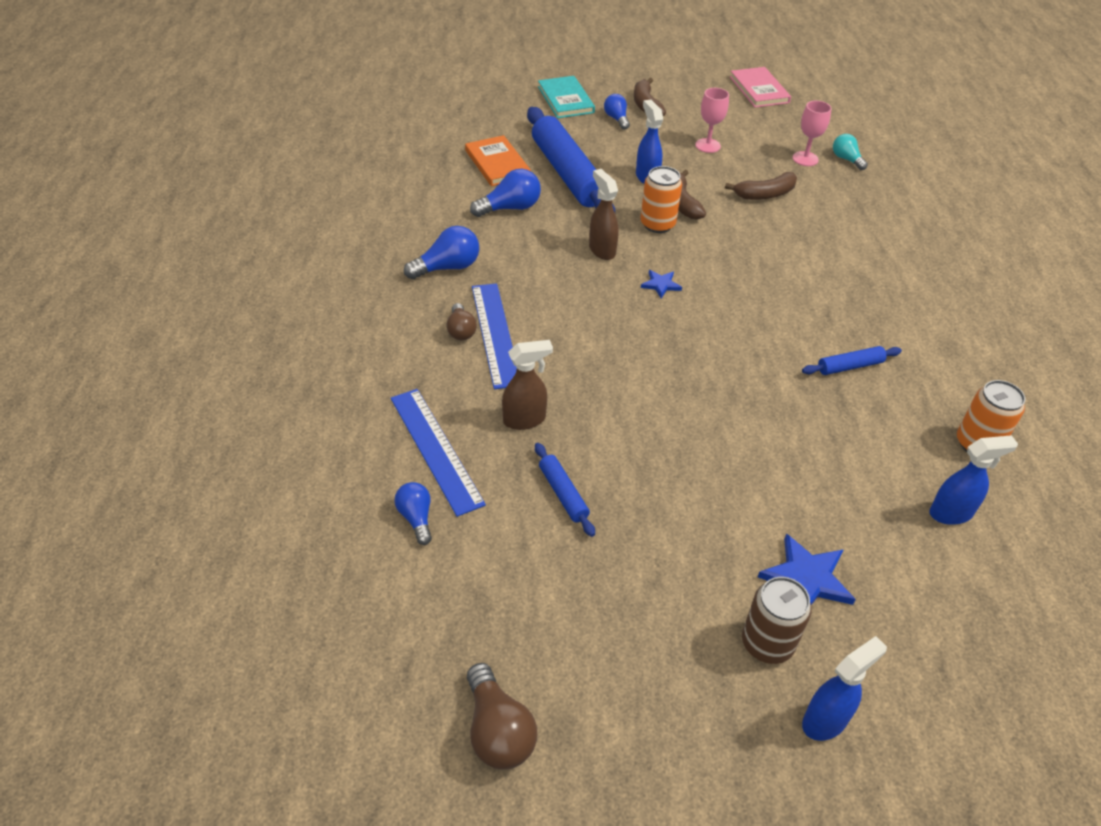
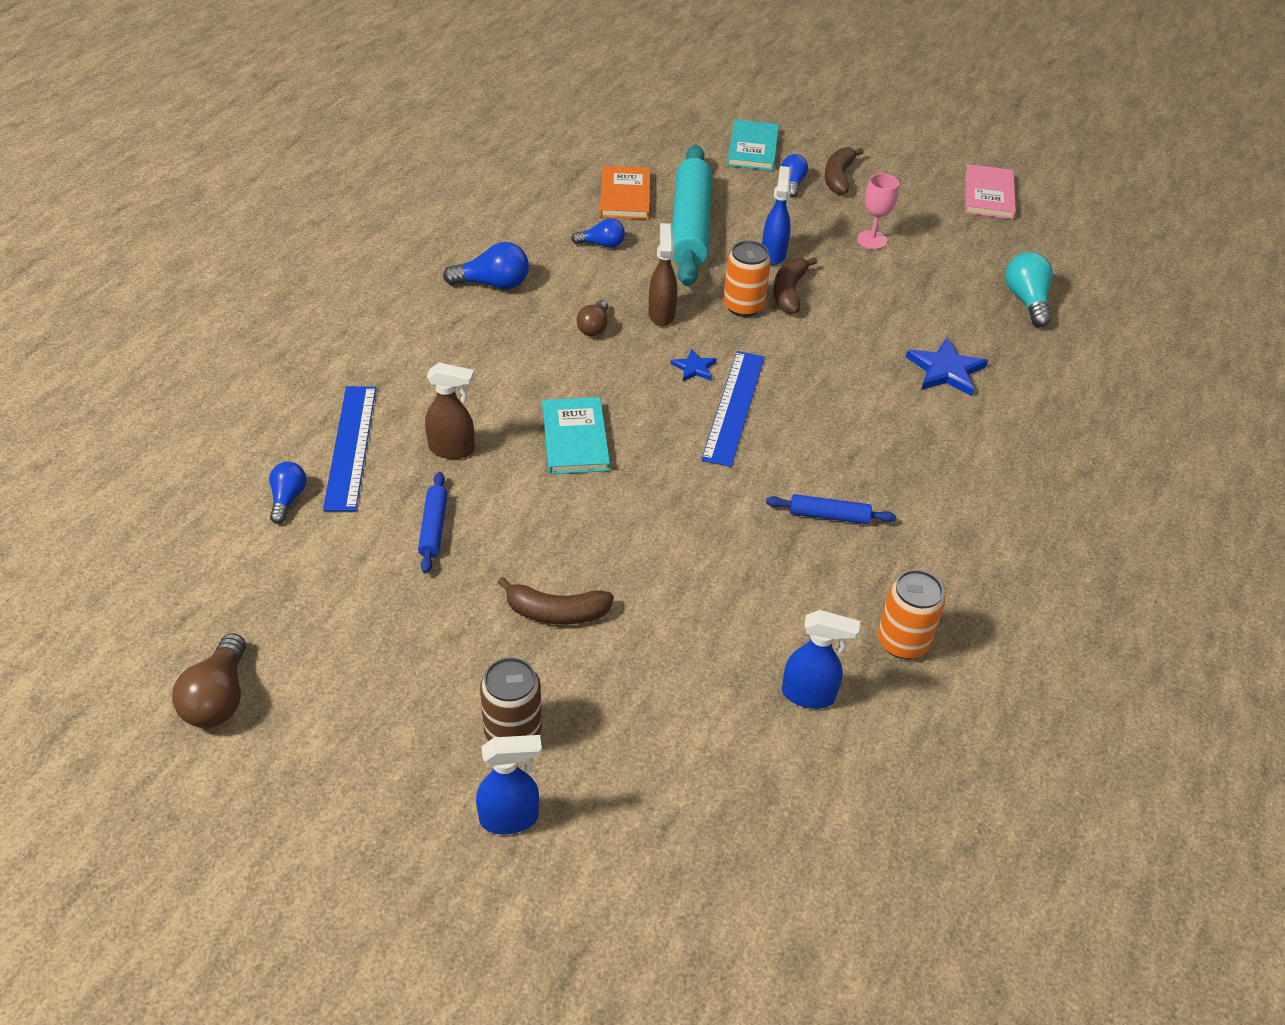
camera: 25 degrees right, 0 degrees up
brown light bulb [447,303,477,340] -> brown light bulb moved to [577,300,608,336]
blue light bulb [470,169,541,217] -> blue light bulb [571,218,625,248], size x0.65
blue ruler [472,283,517,389] -> blue ruler moved to [701,351,765,467]
blue rolling pin [527,107,615,212] -> turquoise rolling pin [672,145,712,286]
brown banana [725,172,797,200] -> brown banana moved to [497,577,614,625]
blue star [758,533,856,605] -> blue star moved to [906,337,988,396]
pink goblet [793,101,831,166] -> none
turquoise light bulb [833,134,868,170] -> turquoise light bulb [1005,252,1053,328], size x1.54
none -> turquoise book [542,397,610,474]

